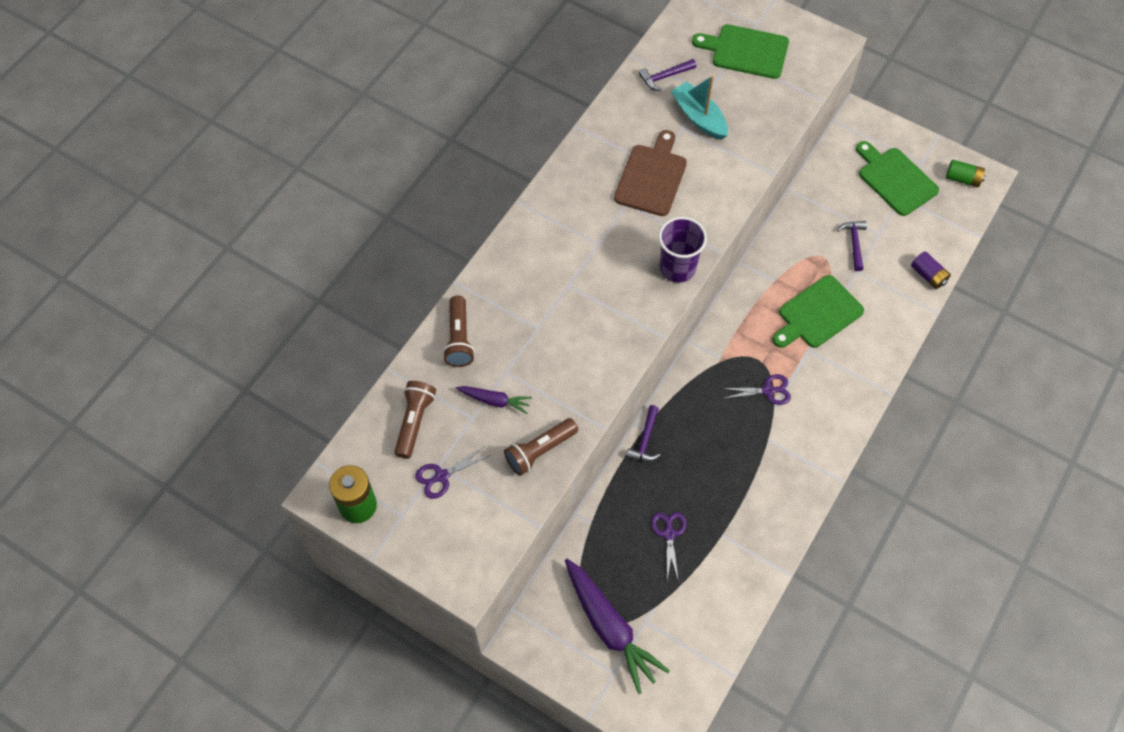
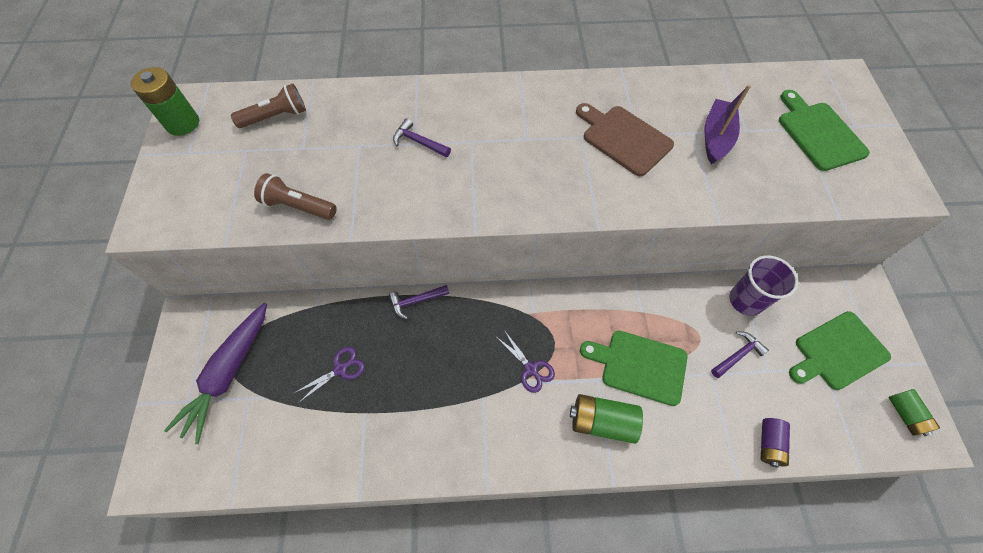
camera: 55 degrees right, 0 degrees up
purple scissors [415,447,491,499] -> none
brown flashlight [443,296,475,367] -> none
purple carrot [456,386,532,414] -> none
brown cutting board [614,130,687,216] -> brown cutting board turned 120 degrees counterclockwise [576,103,674,177]
purple hammer [639,59,696,91] -> purple hammer moved to [393,118,451,157]
purple cup [659,217,707,283] -> purple cup moved to [729,255,798,316]
turquoise boat [671,76,728,140] -> purple boat [704,85,751,165]
green cutting board [856,141,939,216] -> green cutting board turned 135 degrees counterclockwise [789,311,891,390]
none -> green battery [570,394,643,444]

